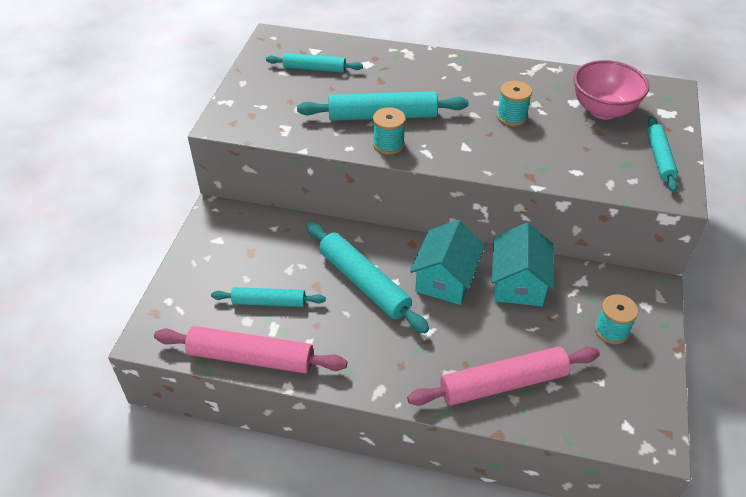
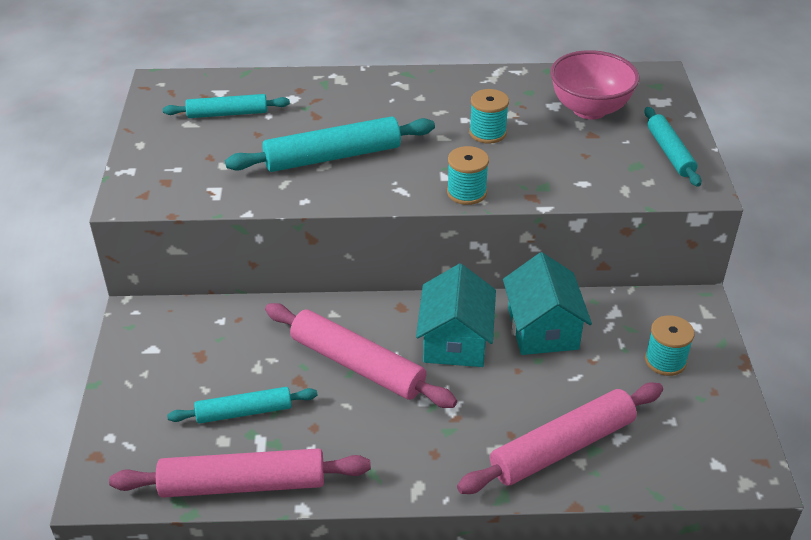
camera: 15 degrees left, 5 degrees down
turquoise rolling pin [306,222,429,333] -> pink rolling pin [265,303,457,408]
turquoise spool [373,107,406,154] -> turquoise spool moved to [447,146,489,205]

